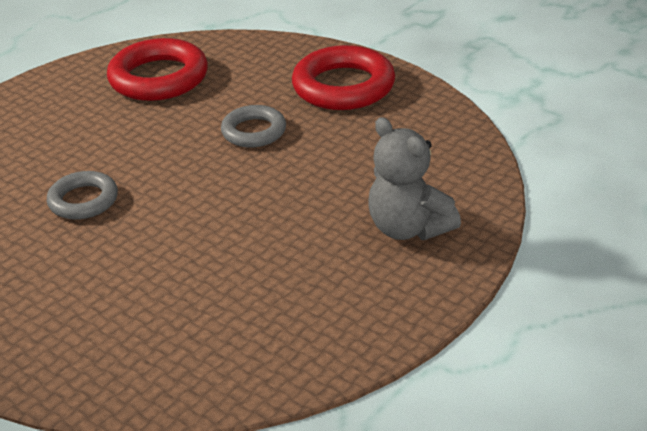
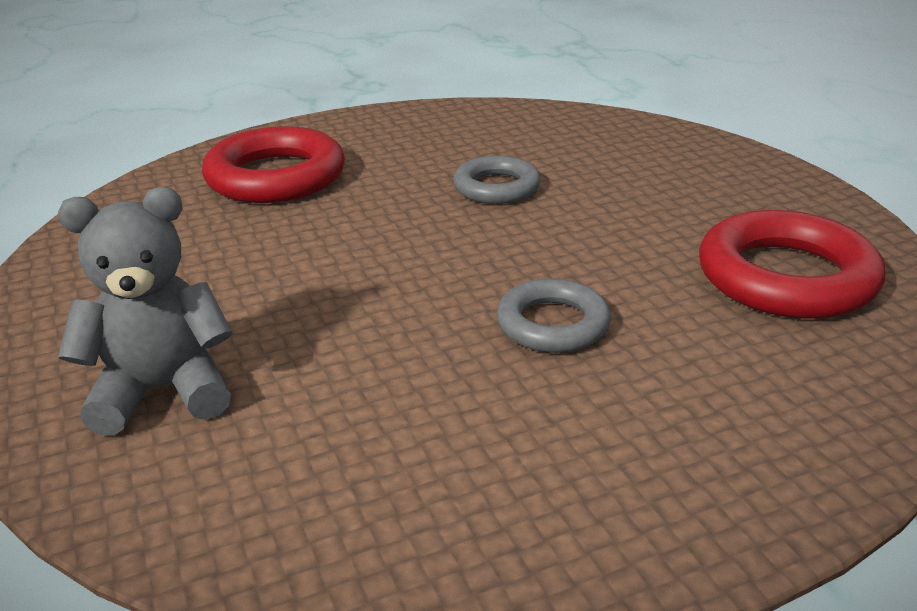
camera: 115 degrees right, 5 degrees down
red ring [292,45,395,110] -> red ring moved to [202,126,345,203]

